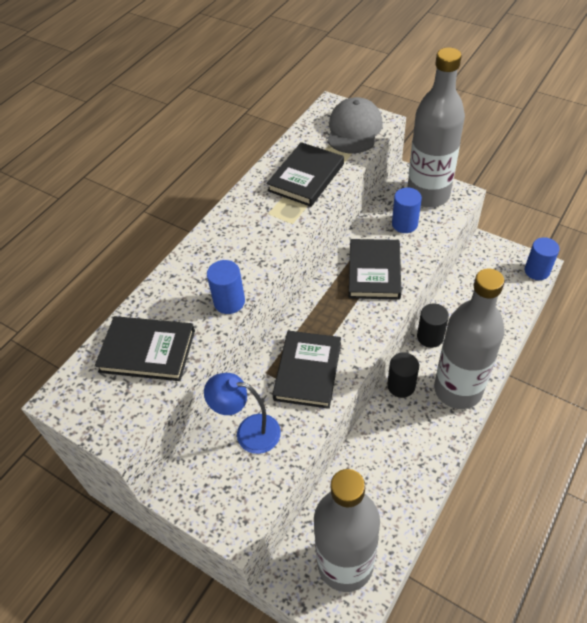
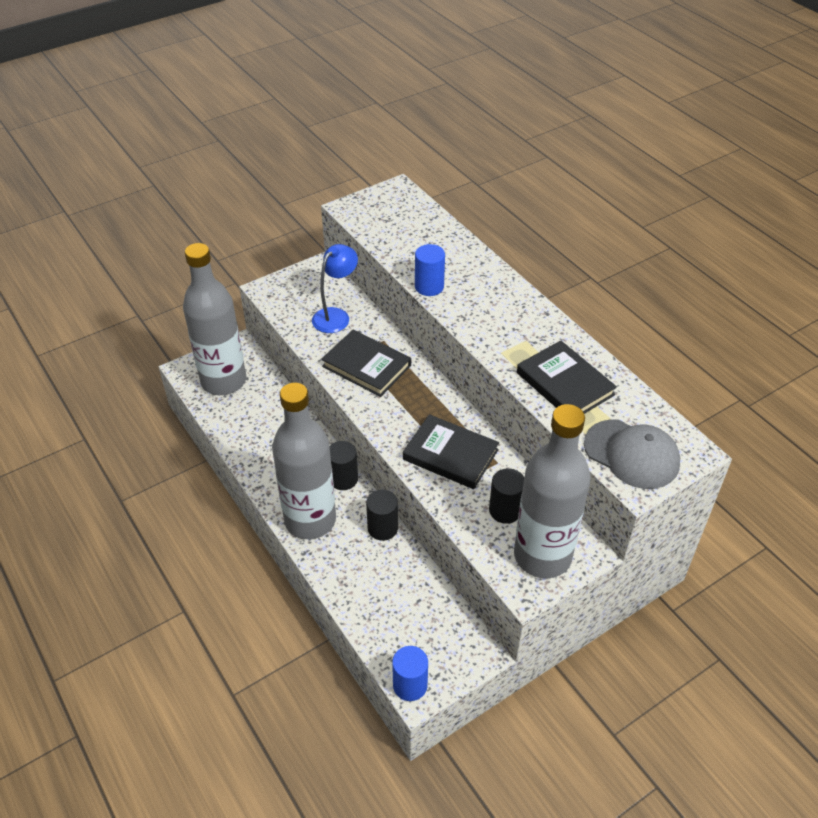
camera: 110 degrees right, 5 degrees down
black book [95,316,195,381] -> none
blue cylinder [392,188,422,233] -> black cylinder [489,468,524,524]

